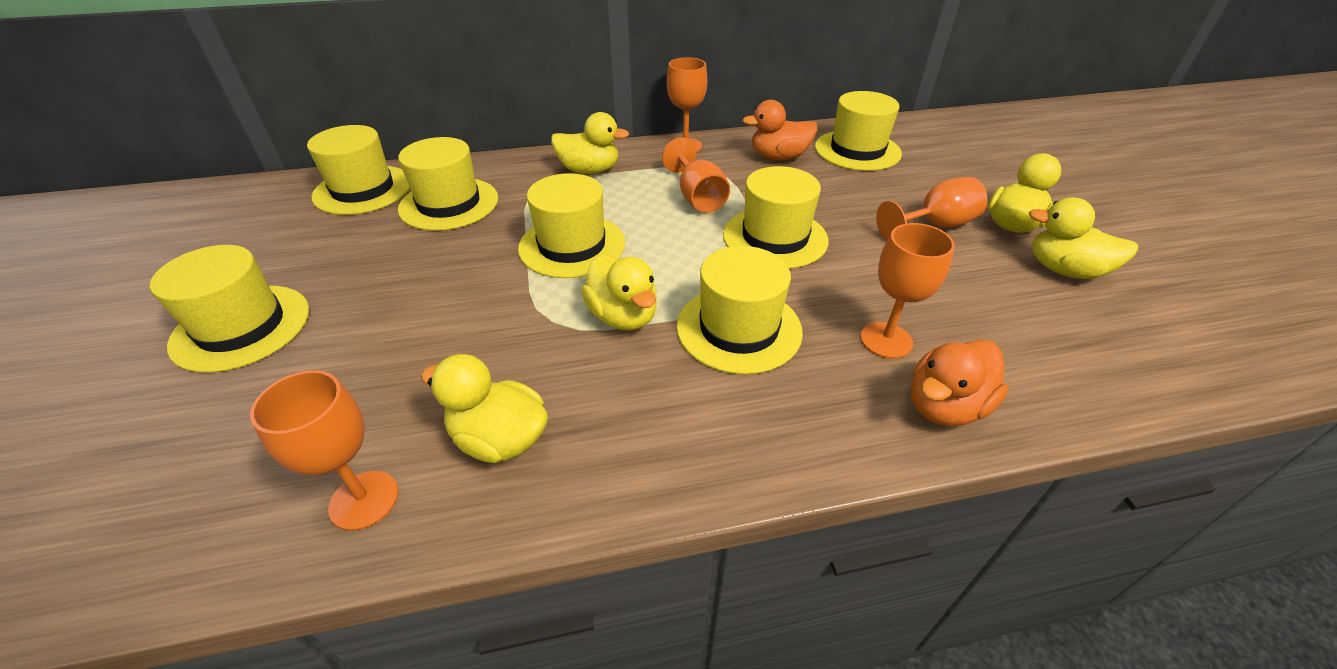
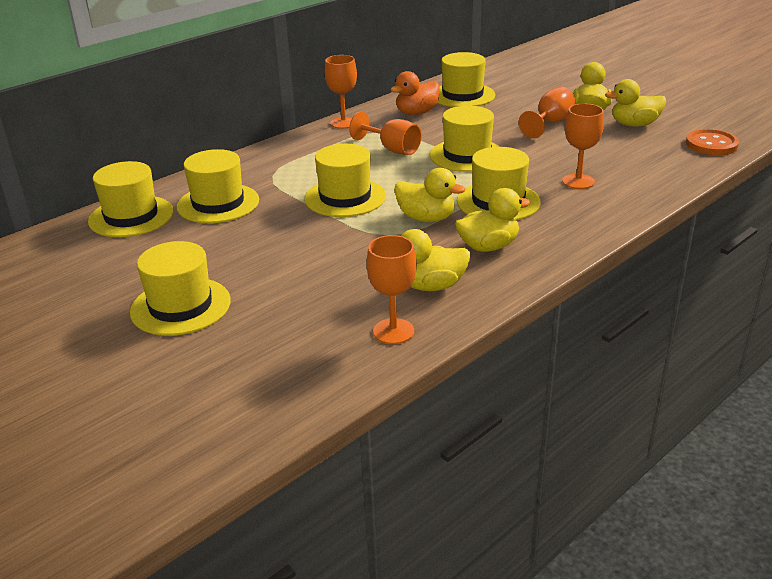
camera: 30 degrees left, 10 degrees down
yellow duck [551,112,629,174] -> yellow duck moved to [455,188,530,252]
orange duck [911,340,1009,426] -> none
none -> orange button [686,129,739,155]

